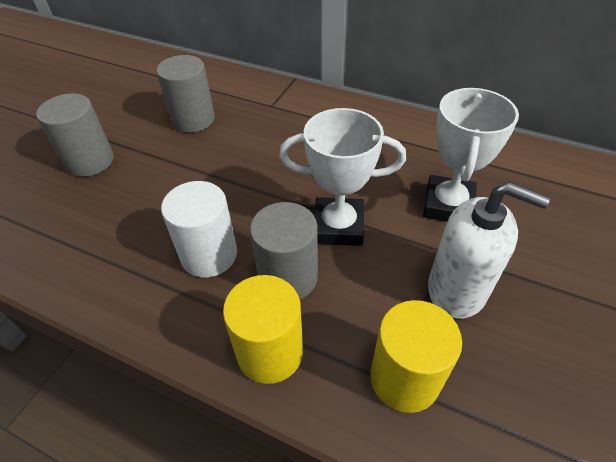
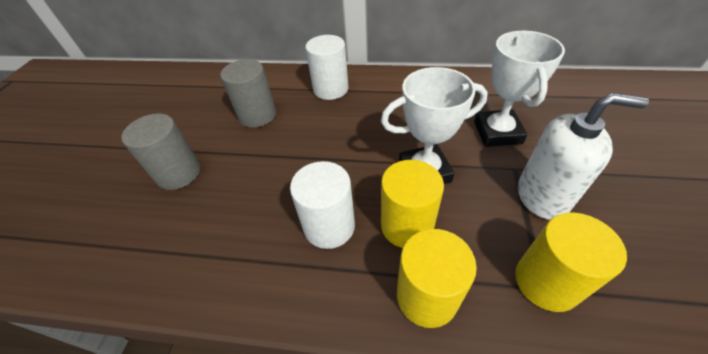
camera: 15 degrees left, 0 degrees up
grey cylinder [250,202,318,299] -> yellow cylinder [381,160,444,248]
none -> white cylinder [305,35,349,100]

